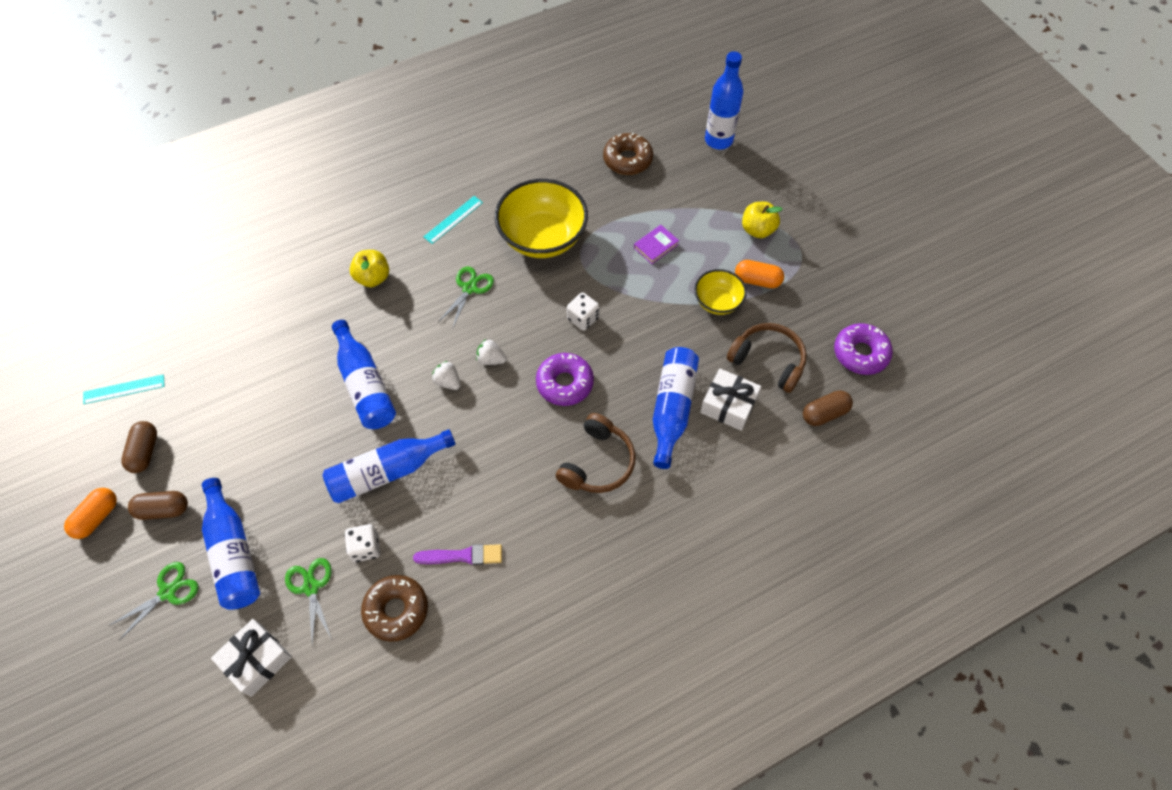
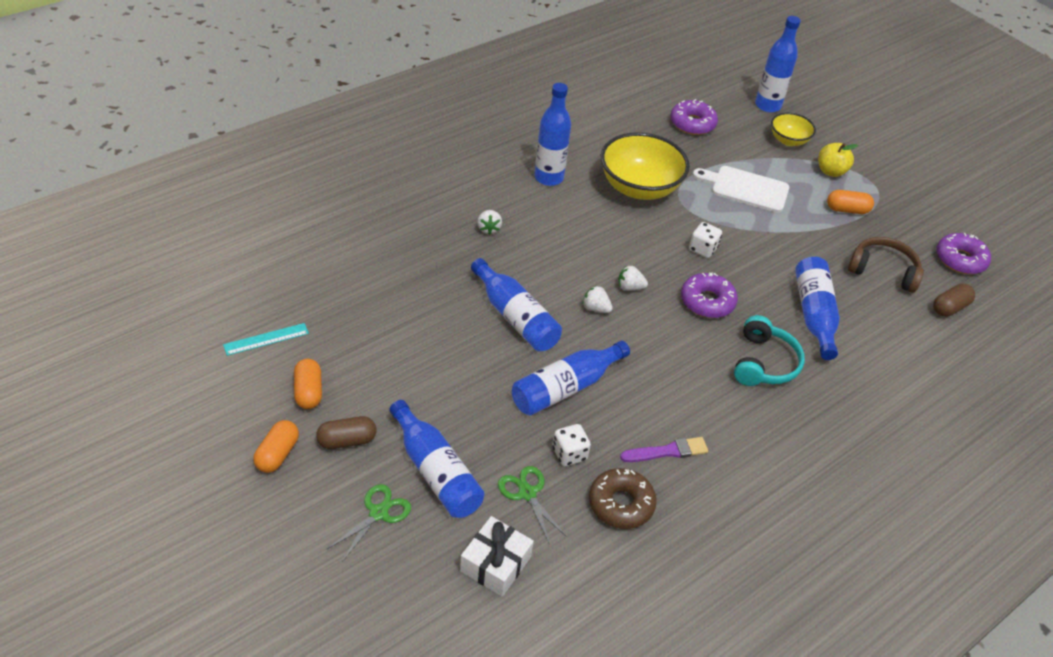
camera: 15 degrees left, 15 degrees down
brown capsule [121,421,157,473] -> orange capsule [294,359,322,409]
yellow apple [350,250,389,287] -> white strawberry [477,210,502,235]
turquoise ruler [423,196,483,244] -> blue bottle [534,83,571,186]
green scissors [438,267,494,329] -> none
brown headphones [556,413,636,493] -> turquoise headphones [734,315,805,386]
brown donut [603,133,653,175] -> purple donut [670,99,718,135]
purple book [634,225,679,264] -> white cutting board [693,166,789,213]
yellow bowl [694,269,747,315] -> yellow bowl moved to [771,113,816,146]
white gift [700,369,761,431] -> none

